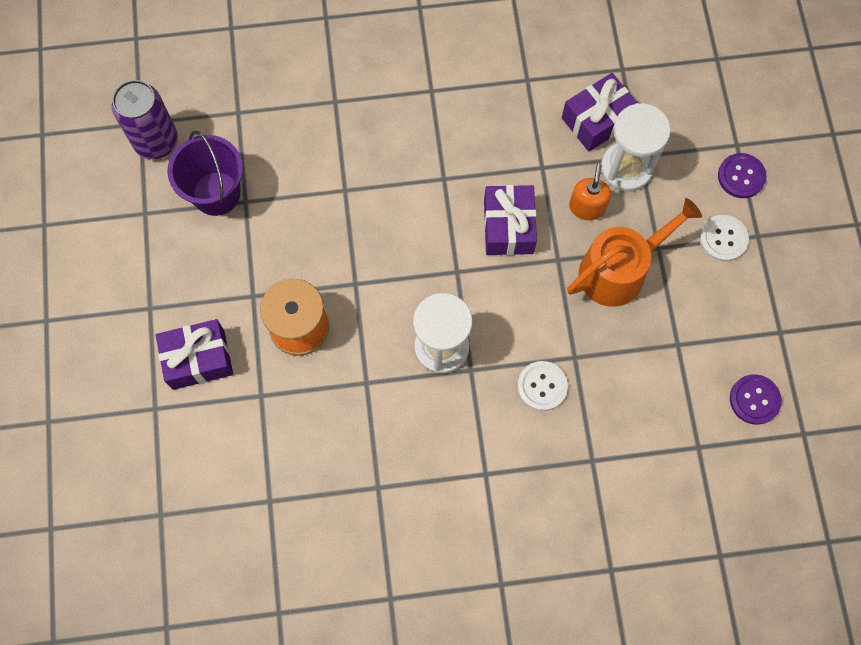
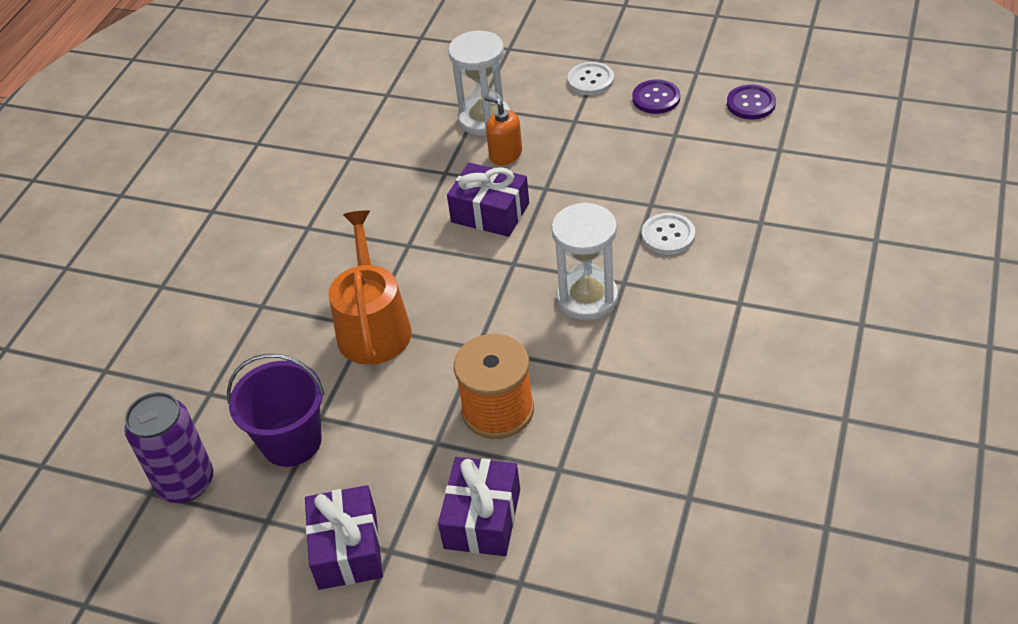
camera: 60 degrees left, 25 degrees down
purple gift [562,73,637,152] -> purple gift moved to [305,485,383,590]
orange watering can [567,198,702,307] -> orange watering can moved to [328,210,412,365]
purple button [718,153,767,198] -> purple button moved to [632,79,680,114]

